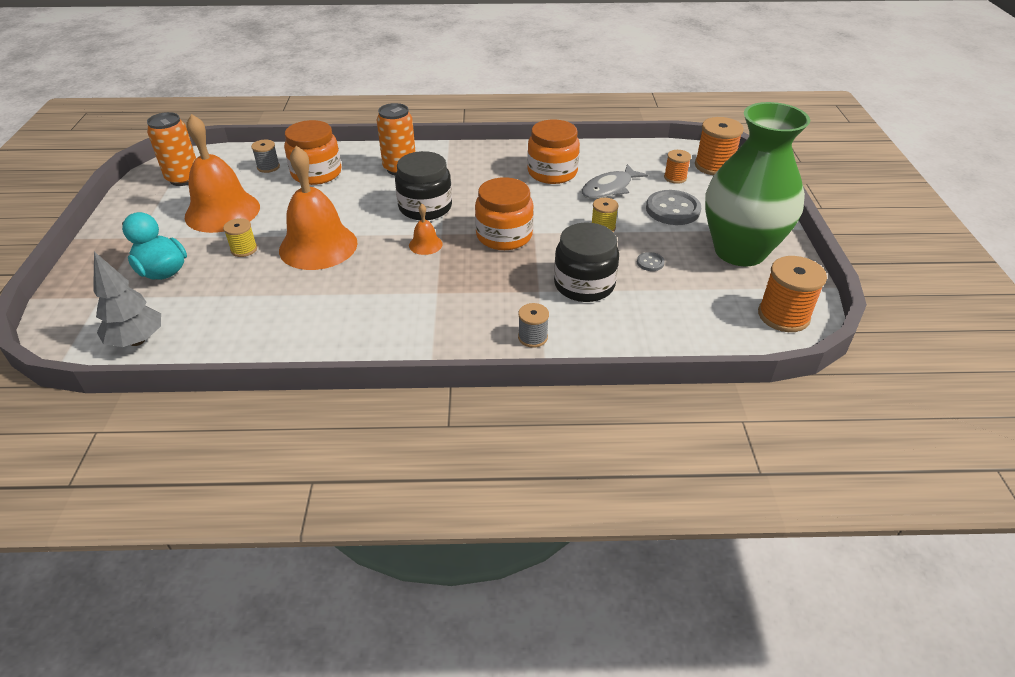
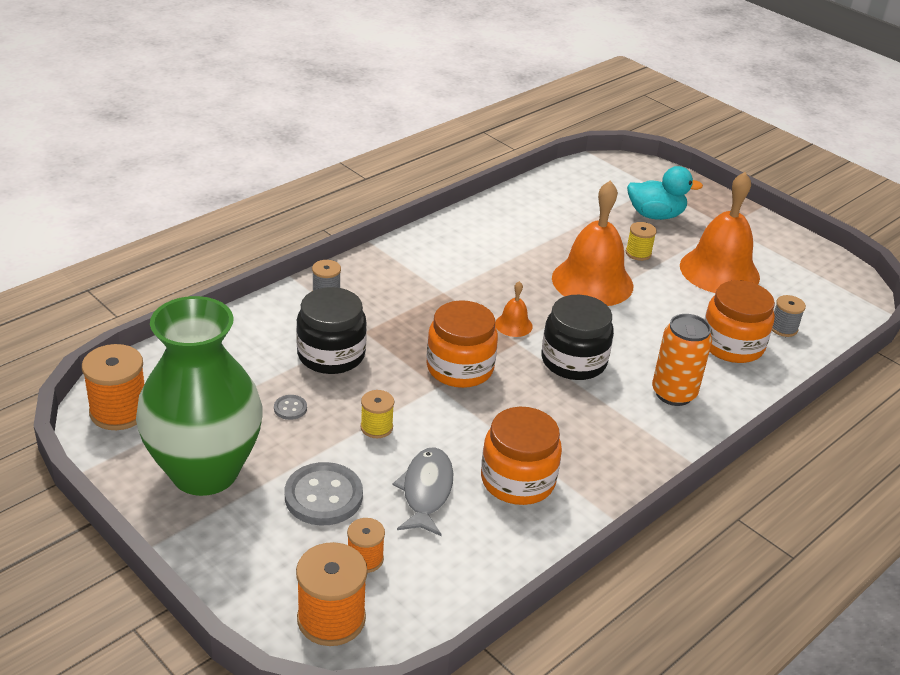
camera: 135 degrees right, 5 degrees down
grey tree [93,252,161,347] -> none
orange can [147,112,196,186] -> none

